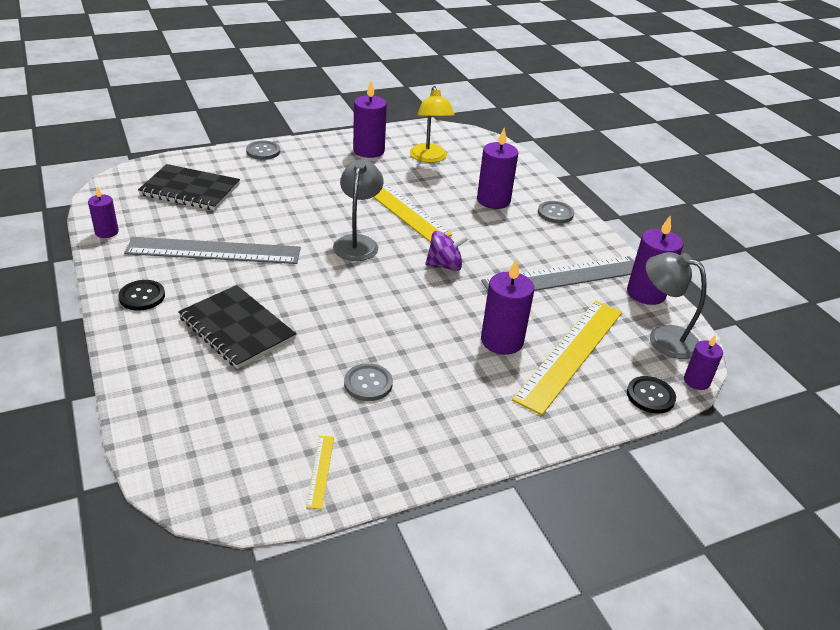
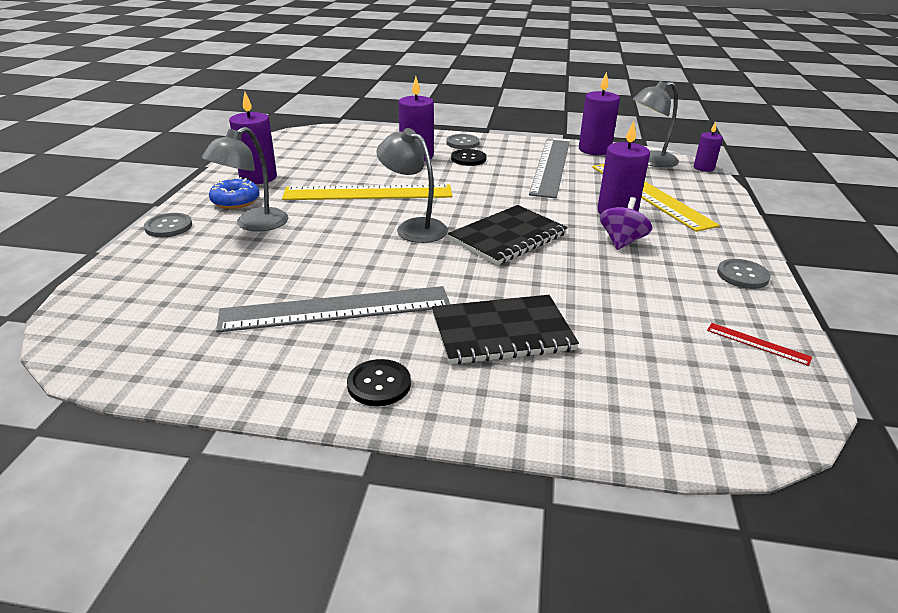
camera: 55 degrees left, 5 degrees down
purple candle [88,187,119,238] -> none
grey ruler [124,237,301,264] -> grey ruler turned 45 degrees clockwise [216,286,450,333]
black notebook [138,164,240,210] -> black notebook moved to [448,205,568,265]
yellow ruler [306,436,334,509] -> red ruler [707,323,812,366]
grey button [344,363,393,401] -> grey button moved to [717,259,771,289]
yellow lamp [410,86,455,163] -> none
purple spinning top [425,231,469,271] -> purple spinning top moved to [600,197,652,250]
black button [627,376,676,414] -> black button moved to [451,149,487,166]
none -> grey lamp [202,127,288,232]
none -> blue donut [209,177,260,209]

